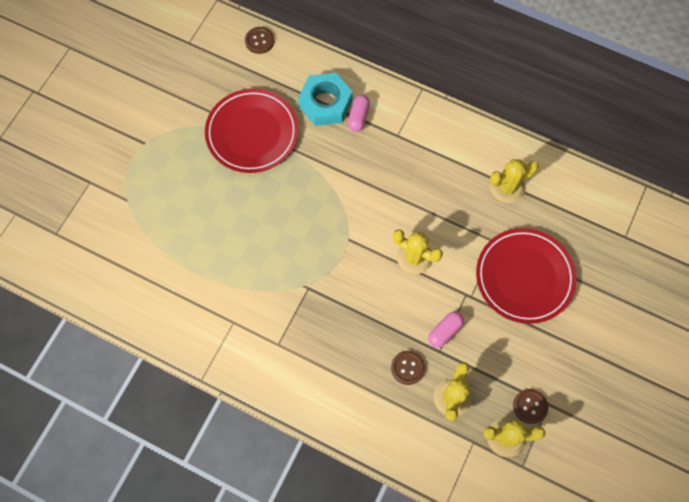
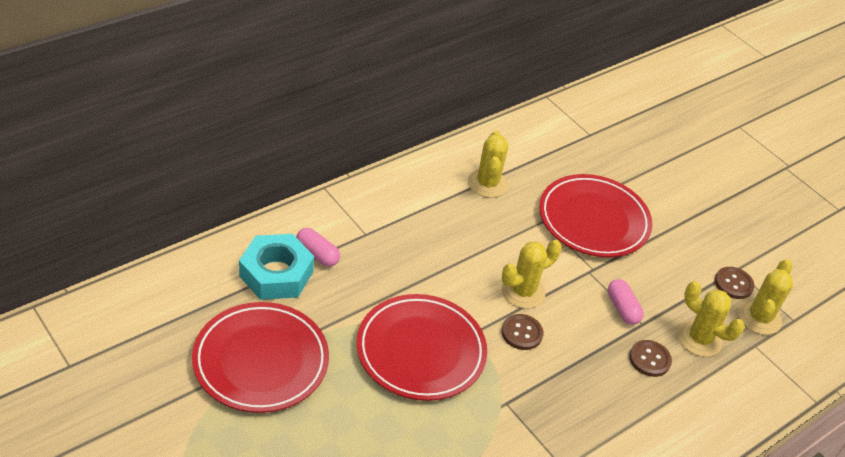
camera: 70 degrees left, 25 degrees down
brown button [245,27,274,54] -> brown button moved to [501,314,543,350]
none -> red plate [356,294,487,401]

